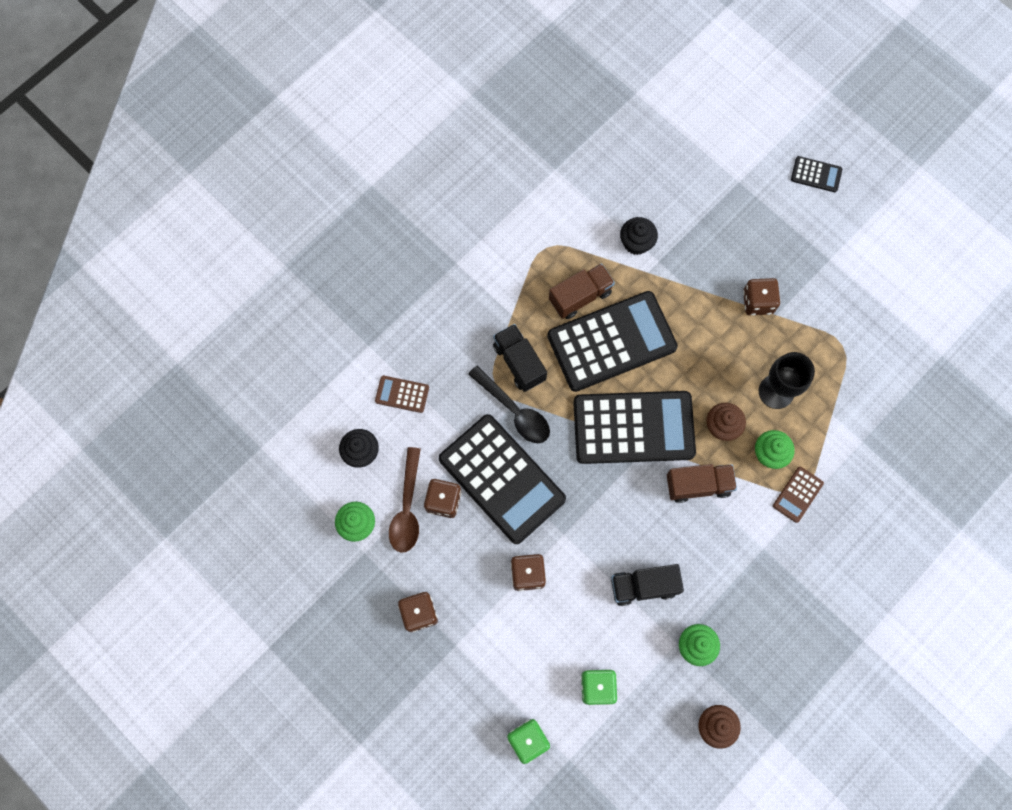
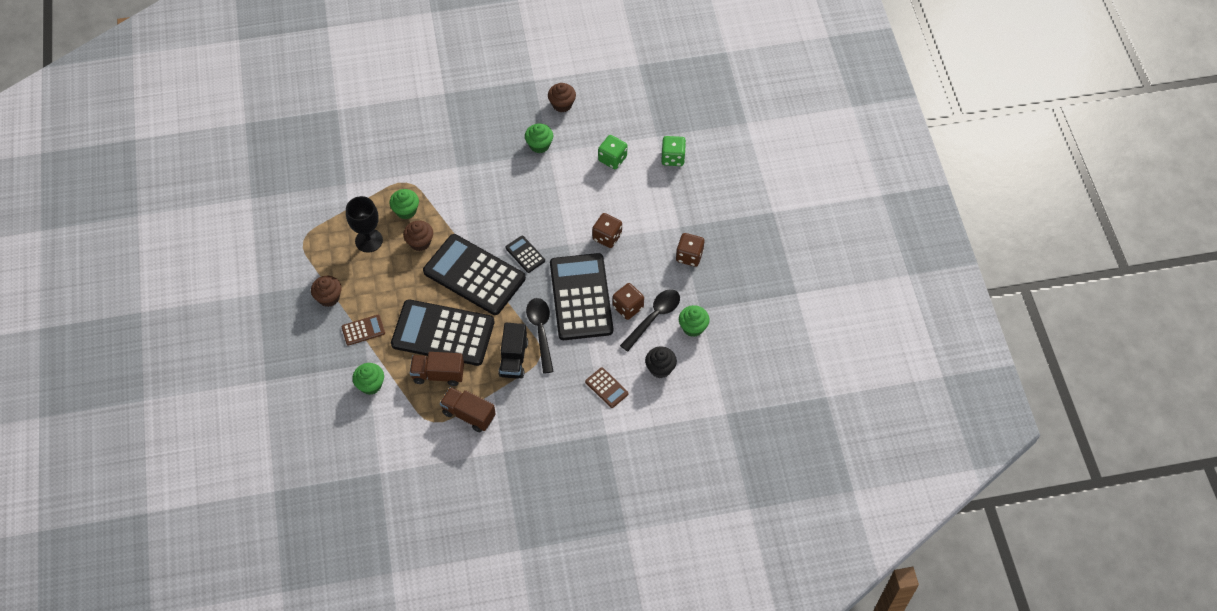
camera: 145 degrees left, 15 degrees down
brown spoon [389,447,421,553] -> black spoon [620,289,680,352]
black truck [611,564,684,606] -> none
black cupcake [620,217,658,255] -> green cupcake [352,363,384,395]
brown truck [667,464,737,503] -> brown truck moved to [440,387,496,432]
brown dice [743,278,780,315] -> brown cupcake [311,276,342,307]
brown calculator [773,467,824,523] -> brown calculator moved to [341,315,385,346]
black calculator [791,156,842,192] -> black calculator moved to [505,236,545,273]

